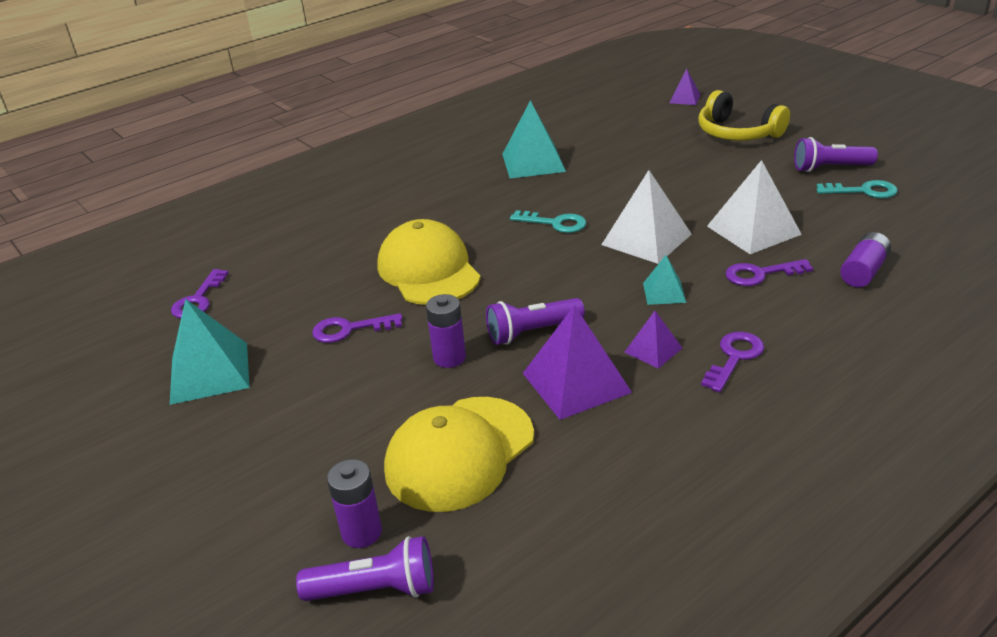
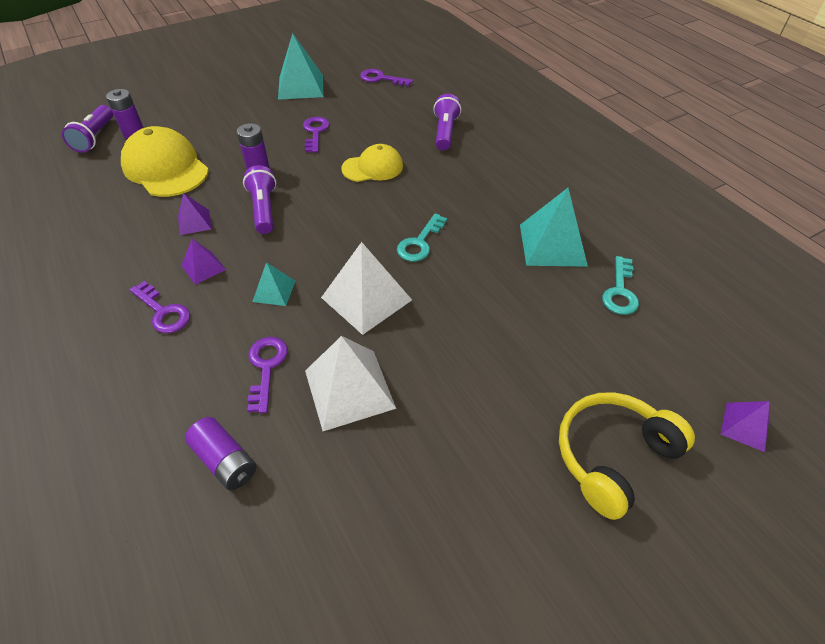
camera: 95 degrees right, 15 degrees up
yellow cap [378,219,481,305] -> yellow cap [341,144,403,182], size x0.63
purple pyramid [523,305,632,420] -> purple pyramid [178,193,211,235], size x0.53
purple flashlight [794,137,878,172] -> purple flashlight moved to [433,94,461,151]
turquoise key [816,180,898,198] -> turquoise key moved to [602,256,639,315]

